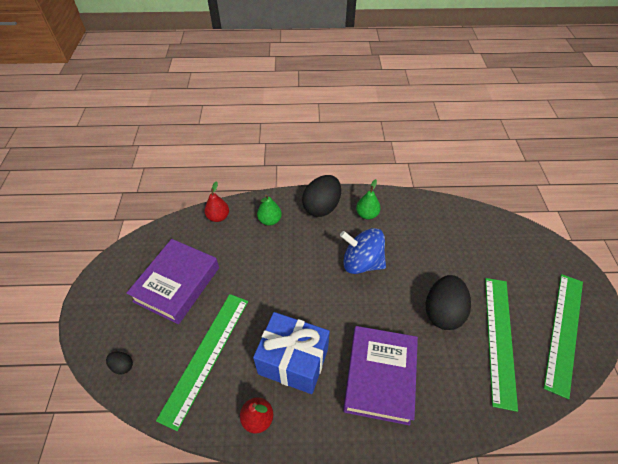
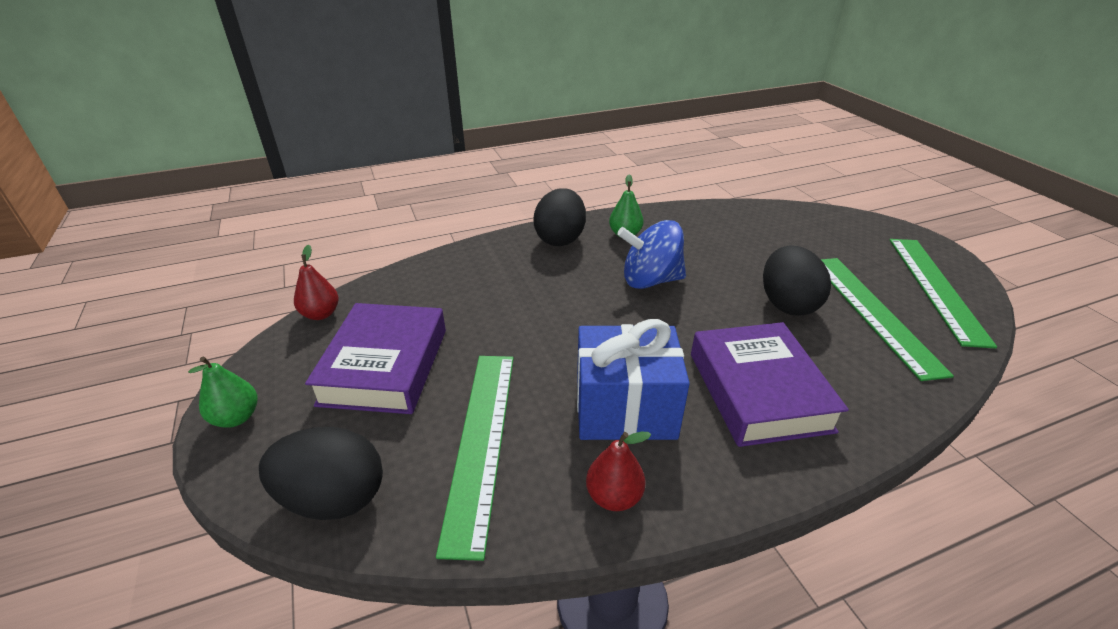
camera: 20 degrees left, 15 degrees down
black egg [106,352,133,374] -> black egg [259,427,383,520], size x2.22
red pear [204,181,229,222] -> red pear moved to [294,244,339,320]
green pear [257,194,282,226] -> green pear moved to [188,357,258,428]

